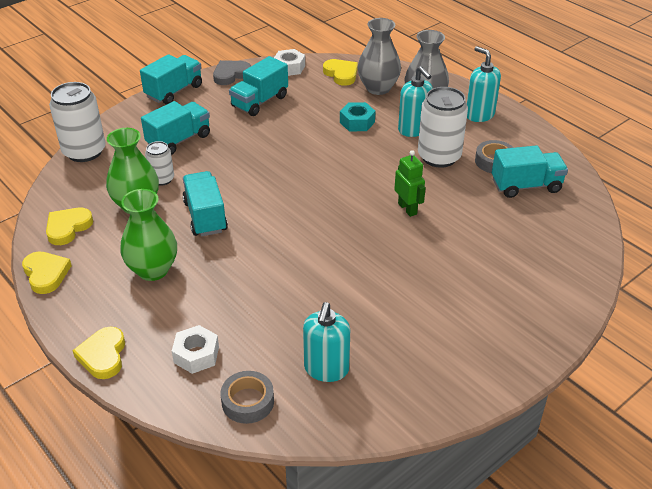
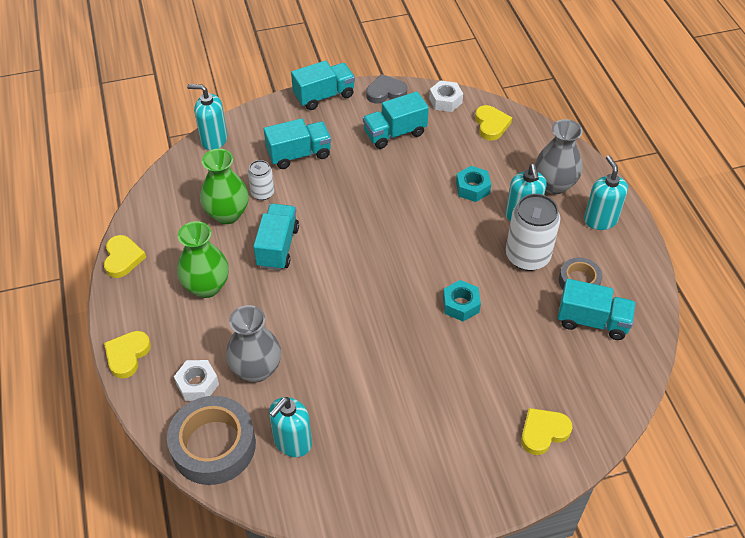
camera: 25 degrees right, 10 degrees up
yellow heart [46,208,93,245] -> yellow heart moved to [521,408,572,455]
white can [49,82,106,162] -> turquoise soap dispenser [187,84,227,150]
grey tape [221,371,274,424] -> grey tape [167,396,256,485], size x1.81
grey vase [358,18,401,95] -> grey vase moved to [226,305,281,382]
green robot [394,150,426,217] -> turquoise nut [443,280,481,321]

